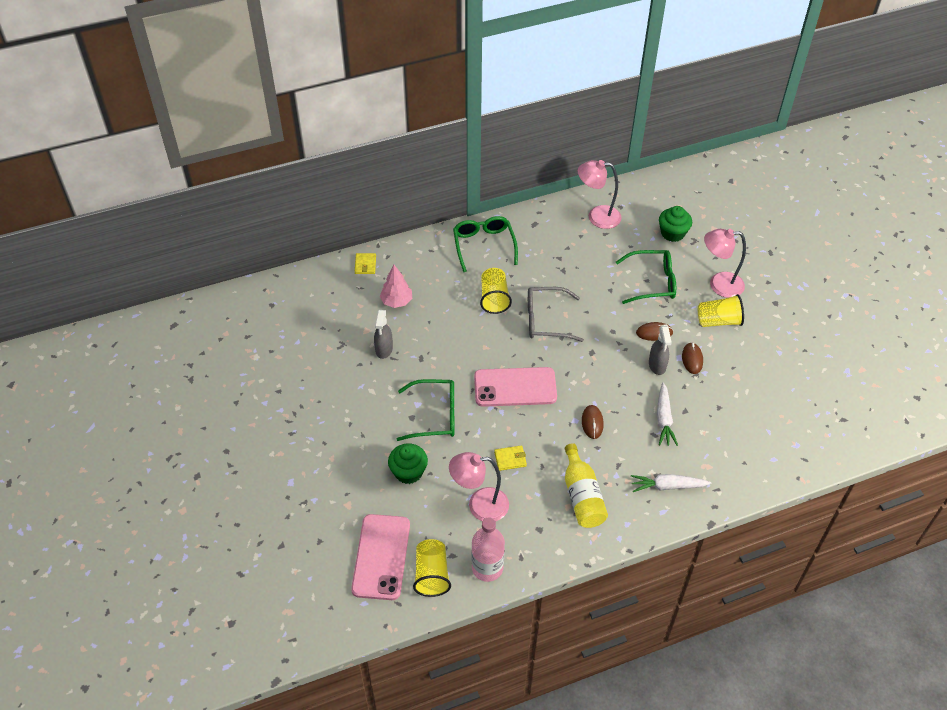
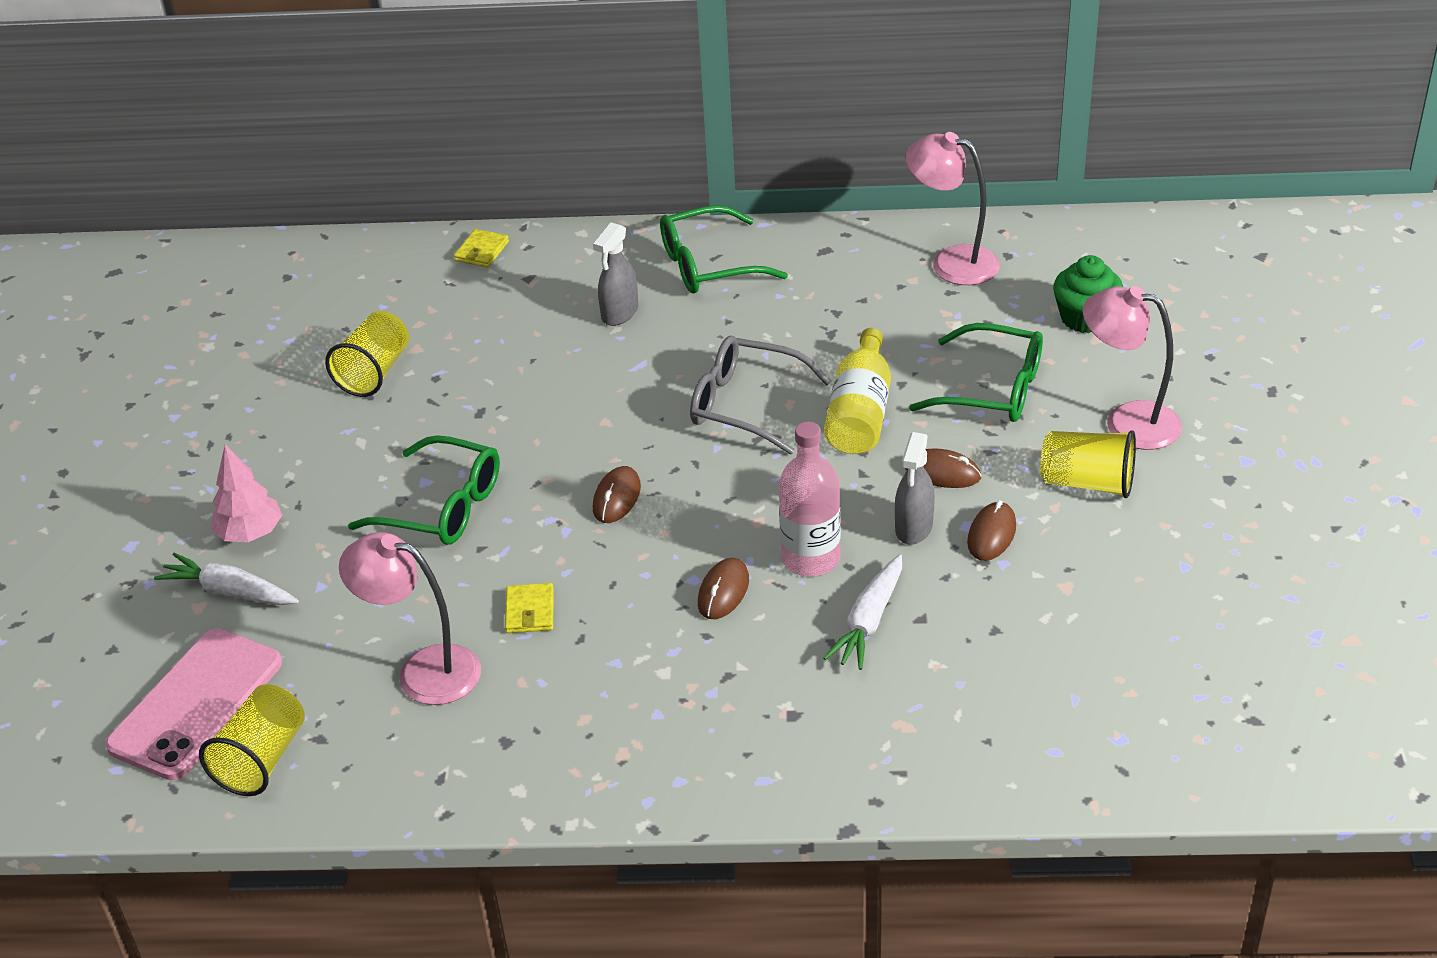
camera: 25 degrees right, 10 degrees down
grey spray bottle [374,310,393,359] -> grey spray bottle moved to [593,222,638,326]
pink tree [380,265,412,308] -> pink tree moved to [211,445,282,542]
green cupcake [388,443,428,484] -> none
green glasses [453,216,518,272] -> green glasses turned 120 degrees counterclockwise [660,205,788,294]
pink bottle [471,517,505,582] -> pink bottle moved to [779,422,841,576]
pink phone [474,367,557,407] -> brown mouse [593,466,641,523]
yellow cup [480,268,512,314] -> yellow cup moved to [325,311,409,397]
yellow wallet [494,445,527,471] -> yellow wallet turned 75 degrees clockwise [505,583,554,633]
yellow bottle [565,443,608,528] -> yellow bottle moved to [824,328,891,454]
white carrot [631,474,711,492] -> white carrot moved to [154,553,299,605]

